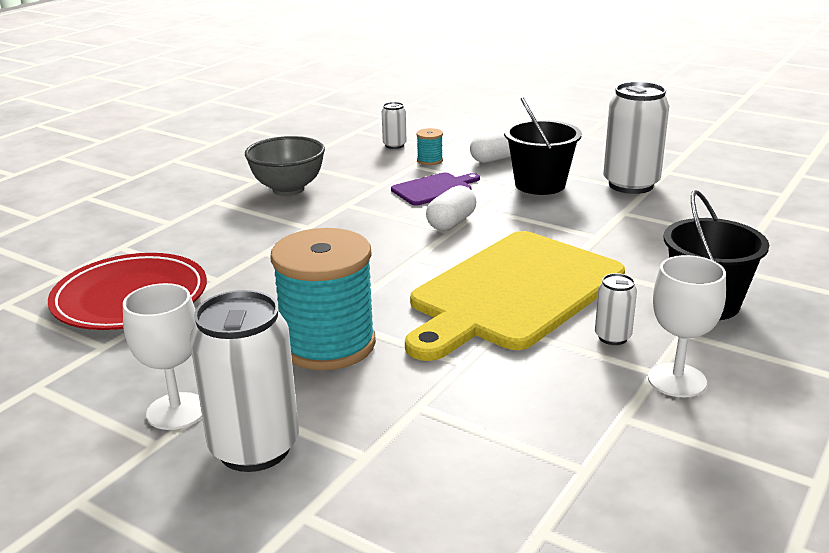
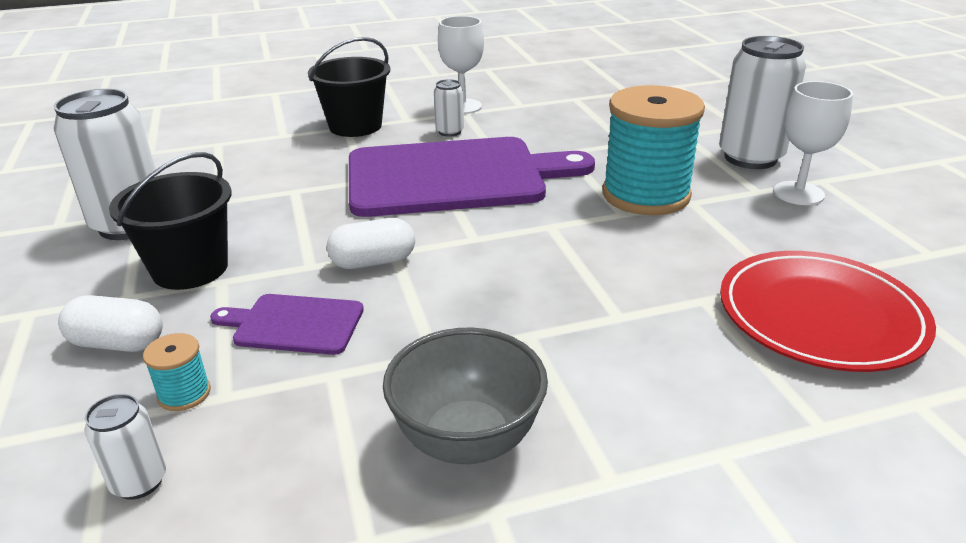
camera: 140 degrees left, 5 degrees up
yellow cutting board [405,231,625,361] -> purple cutting board [349,137,595,217]

